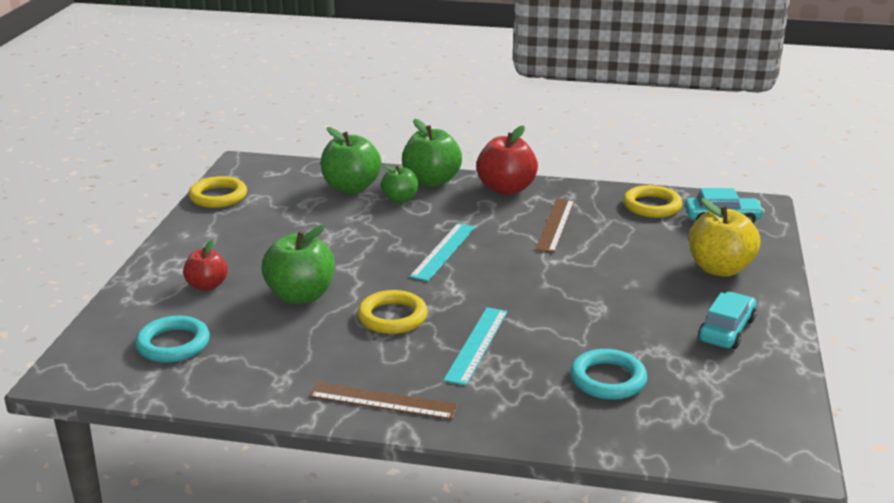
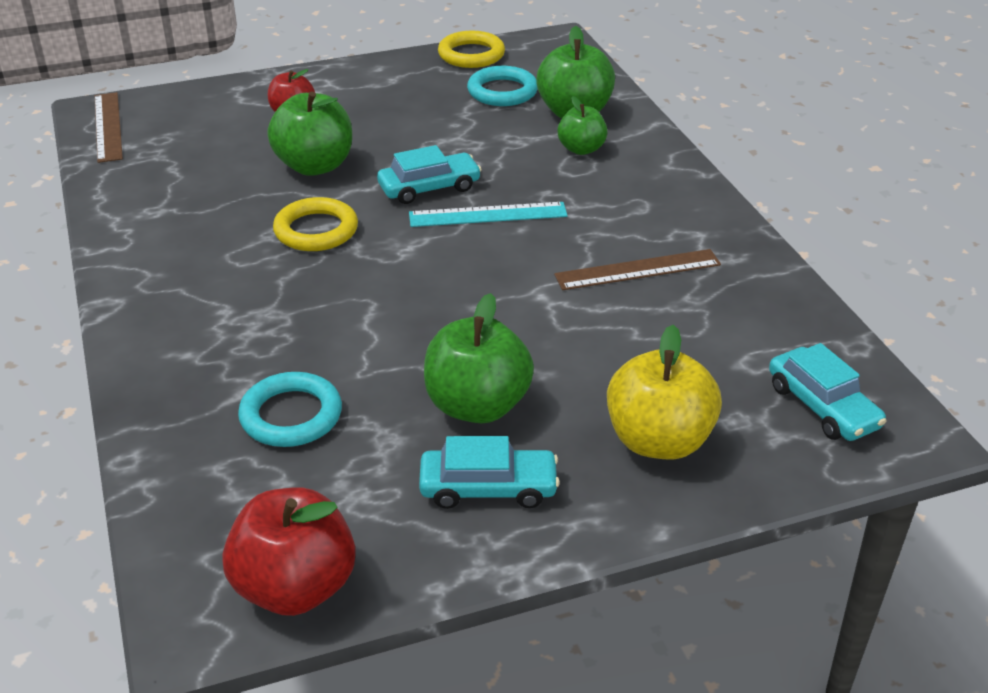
camera: 60 degrees right, 10 degrees up
turquoise ring [135,316,210,363] -> turquoise ring moved to [467,66,538,106]
brown ruler [309,382,458,420] -> brown ruler moved to [95,92,123,163]
green apple [402,119,462,187] -> green apple moved to [424,293,534,423]
turquoise ruler [443,307,507,386] -> none
red apple [476,125,538,195] -> red apple moved to [222,487,356,616]
yellow ring [623,185,683,218] -> none
none -> turquoise car [377,145,482,204]

